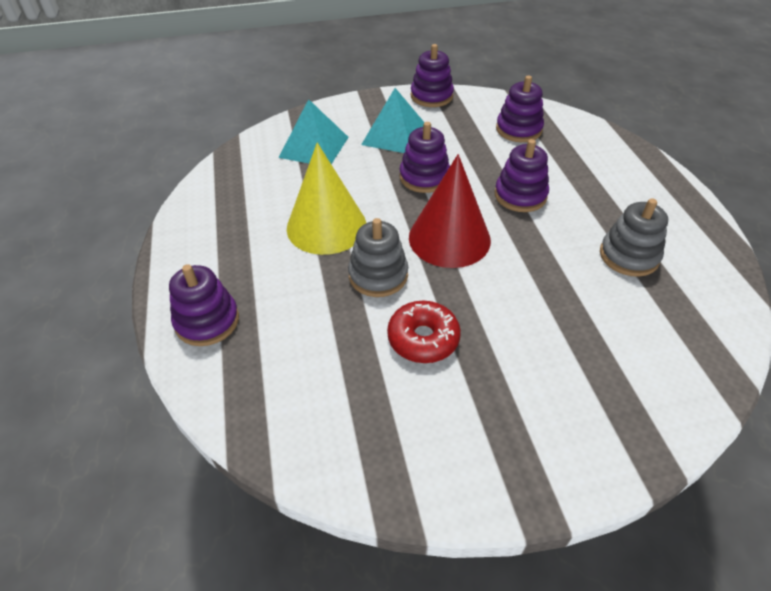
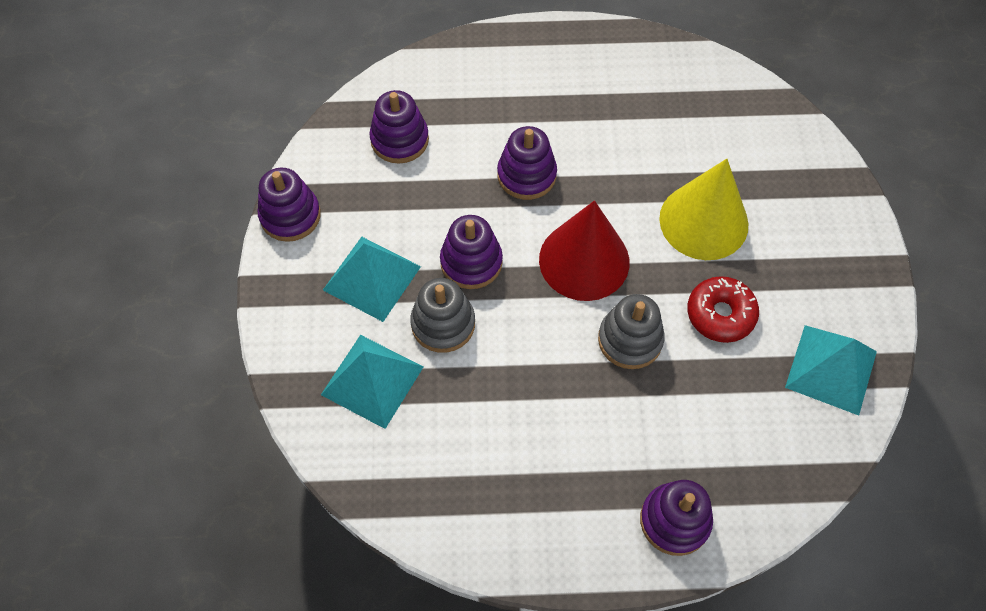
camera: 80 degrees left, 15 degrees up
yellow cone [287,143,366,255] -> yellow cone moved to [659,159,748,260]
grey stacking toy [600,198,668,277] -> grey stacking toy moved to [410,278,475,353]
none -> turquoise pyramid [785,325,877,416]

